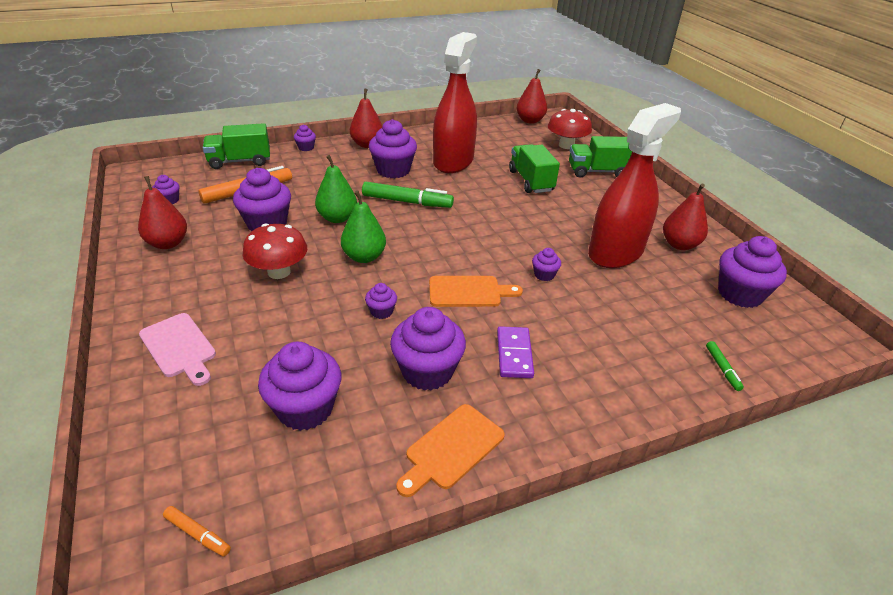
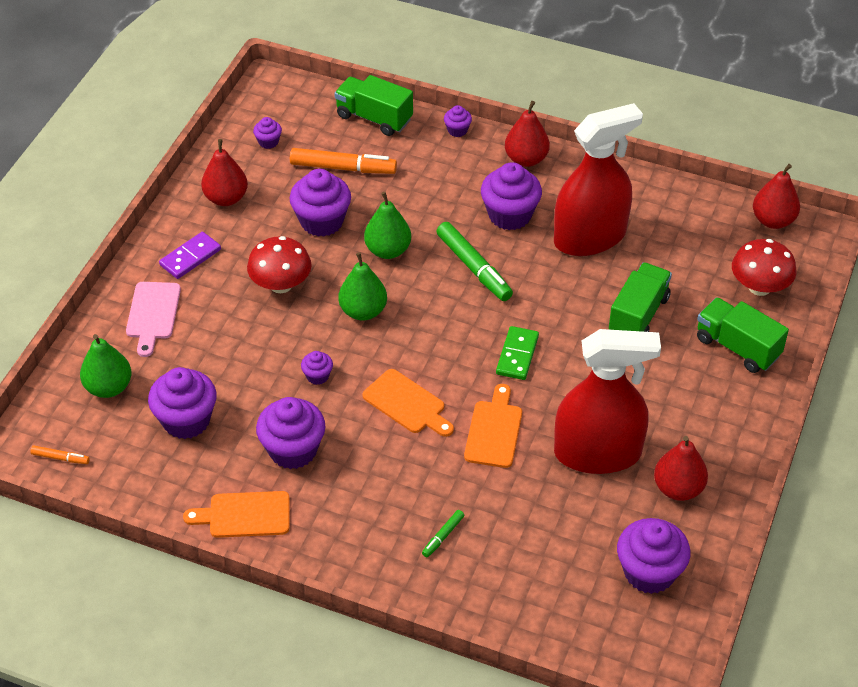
camera: 45 degrees right, 10 degrees up
orange marker [163,506,231,556] -> orange marker turned 60 degrees counterclockwise [30,445,90,464]
purple domino [497,326,534,378] -> purple domino moved to [159,232,221,279]
purple cupcake [532,248,561,281] -> orange cutting board [464,384,522,468]
green marker [706,341,744,391] -> green marker moved to [422,510,464,557]
none -> green pear [80,334,132,398]
none -> green domino [496,326,539,380]

